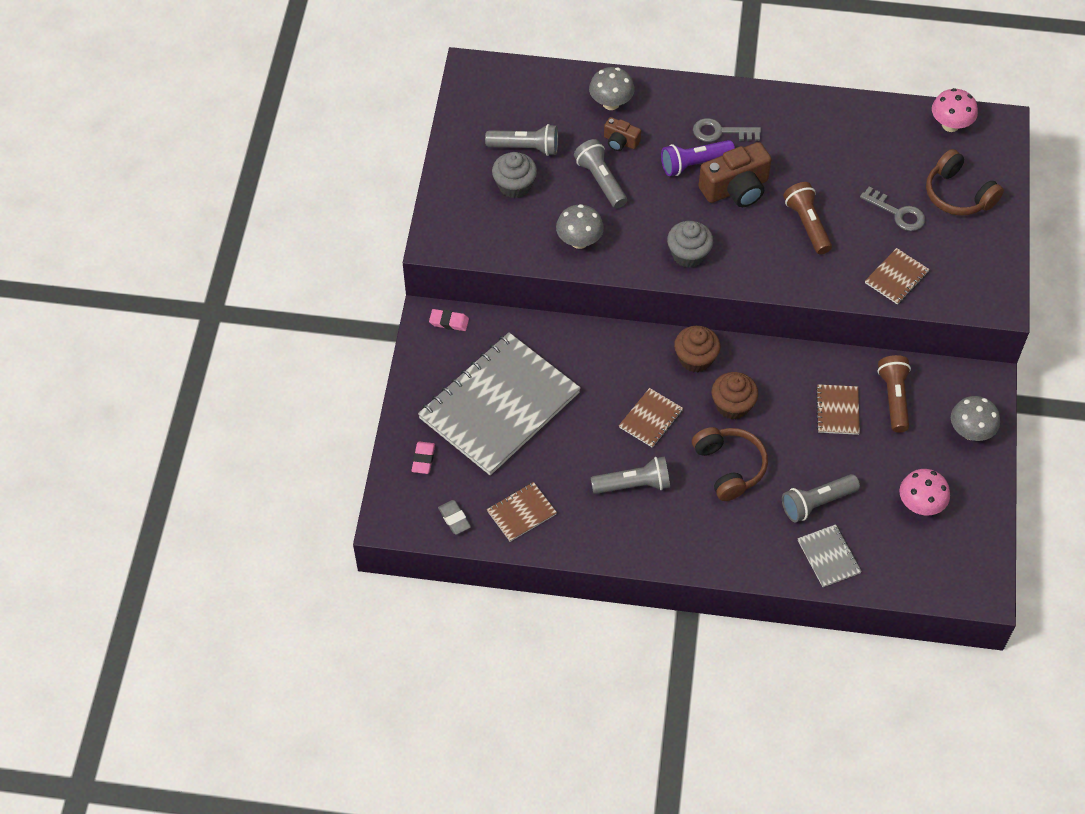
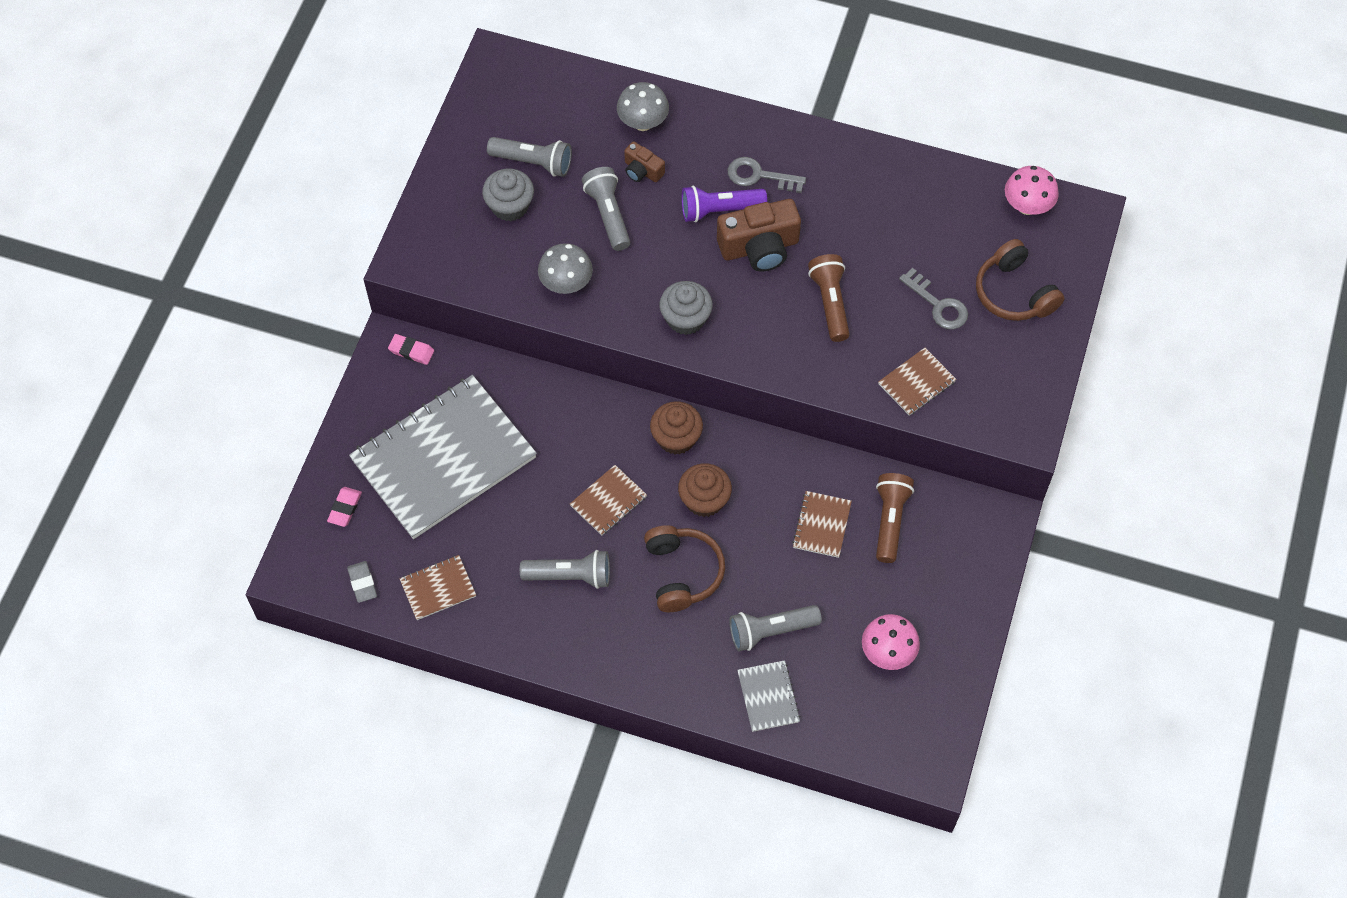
camera: 10 degrees right, 5 degrees up
grey mushroom [951,396,1000,441] -> none

